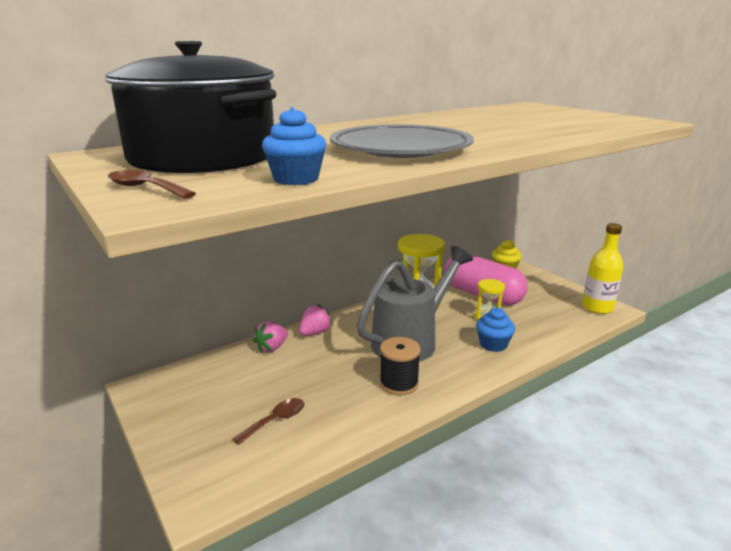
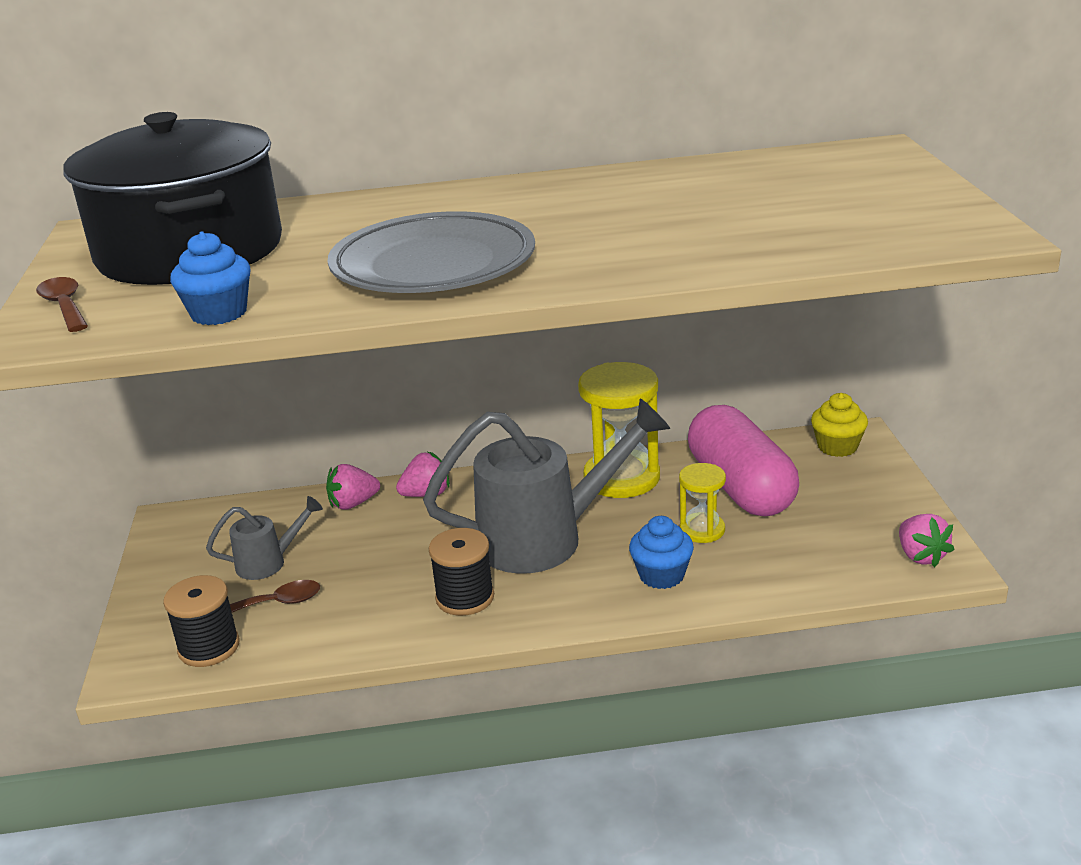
camera: 30 degrees right, 5 degrees up
yellow bottle [582,223,623,314] -> pink strawberry [899,514,954,568]
none -> black spool [163,575,239,667]
none -> grey watering can [206,496,323,580]

